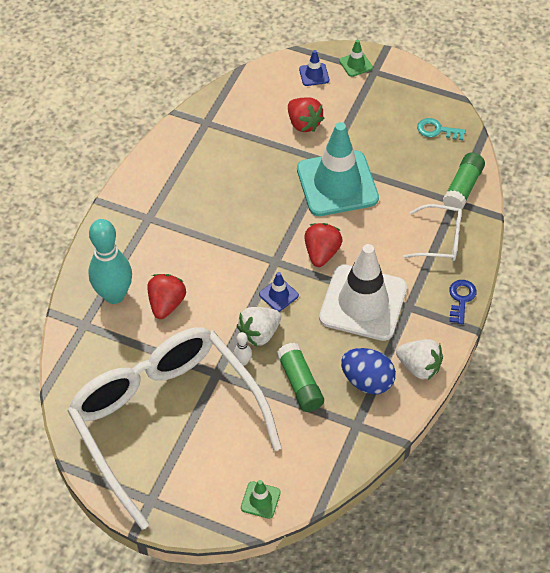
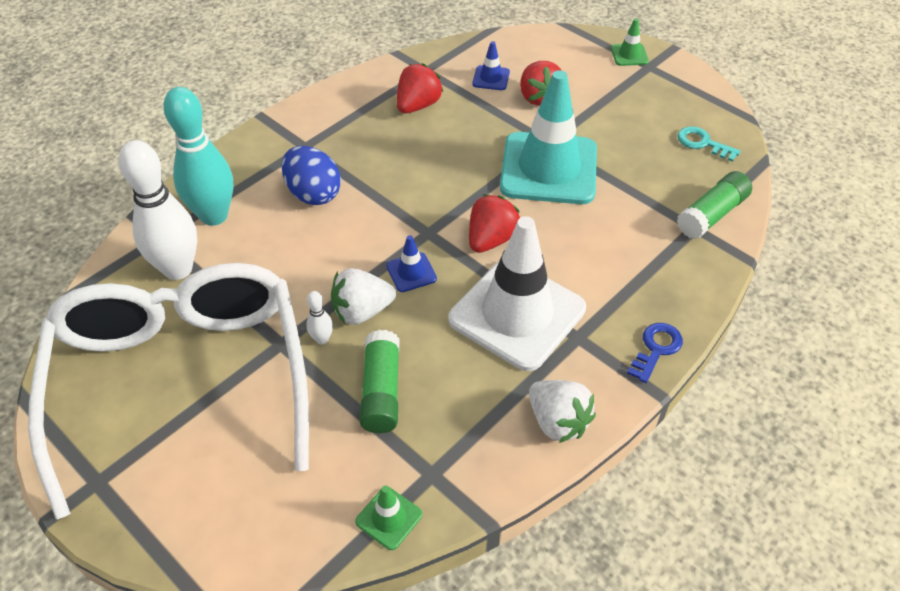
camera: 20 degrees right, 5 degrees down
red strawberry [148,274,186,319] -> red strawberry moved to [397,63,443,114]
green traffic cone [241,480,281,519] -> green traffic cone moved to [355,485,422,550]
blue traffic cone [299,50,329,86] -> blue traffic cone moved to [472,41,510,90]
blue egg [341,348,396,394] -> blue egg moved to [282,146,341,205]
white glasses [403,204,462,261] -> none
none -> white bowling pin [119,140,197,280]

